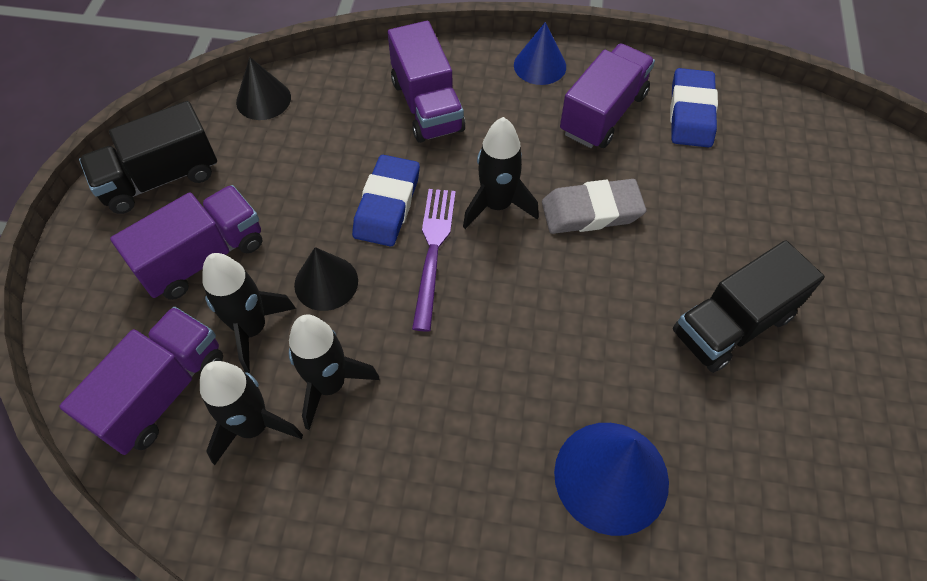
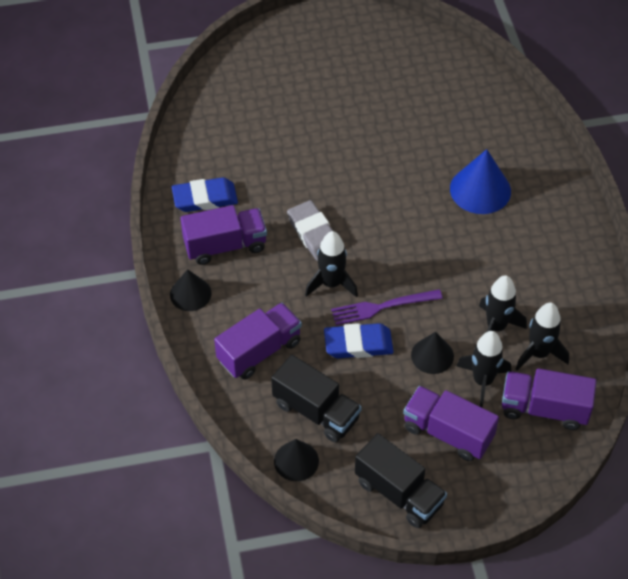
camera: 110 degrees left, 5 degrees down
blue cone [514,22,566,85] -> black cone [170,269,211,311]
purple truck [560,43,655,148] -> purple truck turned 150 degrees clockwise [180,205,267,265]
black truck [673,240,825,373] -> black truck moved to [271,355,362,443]

